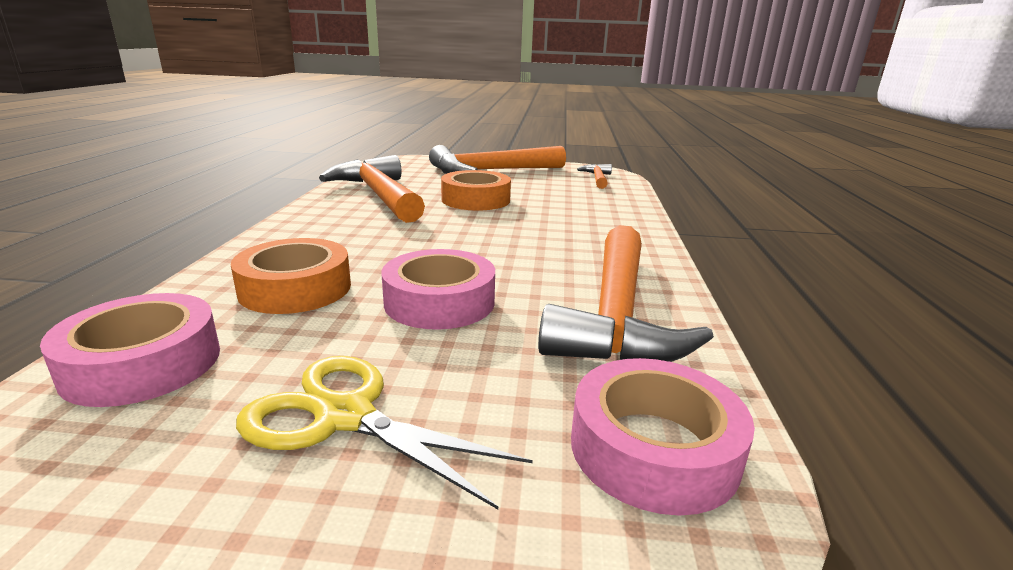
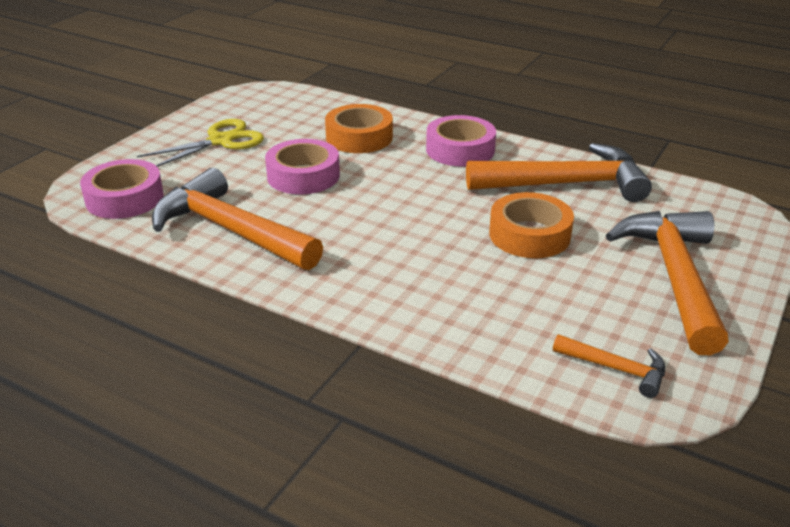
camera: 115 degrees right, 10 degrees up
pink tape [40,293,220,407] -> pink tape moved to [426,115,496,167]

